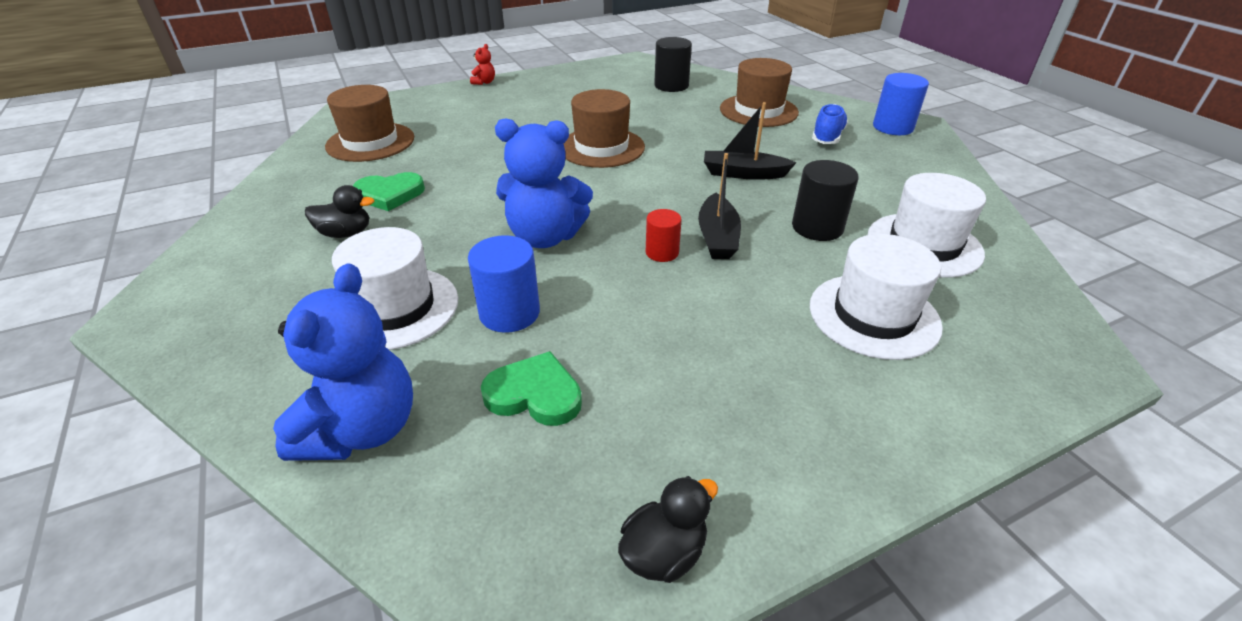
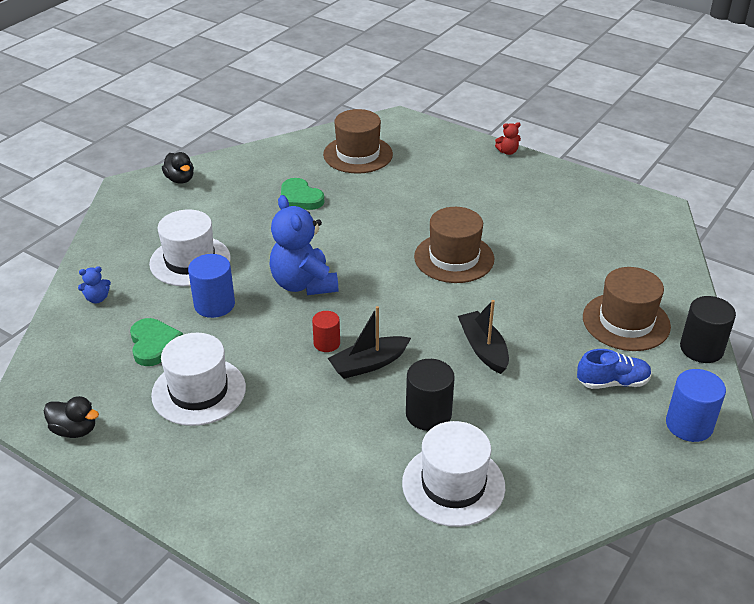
camera: 60 degrees right, 0 degrees up
blue teddy bear [273,263,413,461] -> blue teddy bear [78,266,111,303], size x0.43
black duck [305,185,374,238] -> black duck moved to [162,152,194,184]
black cylinder [654,37,692,92] -> black cylinder moved to [680,296,736,363]
white hat [810,234,943,360] -> white hat moved to [151,333,246,426]

